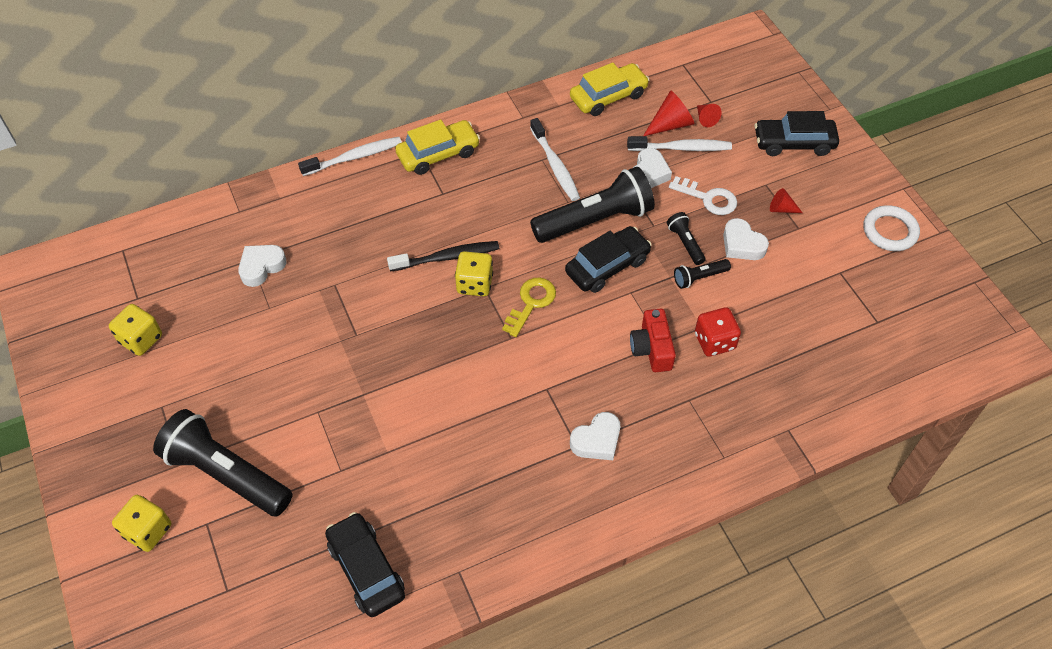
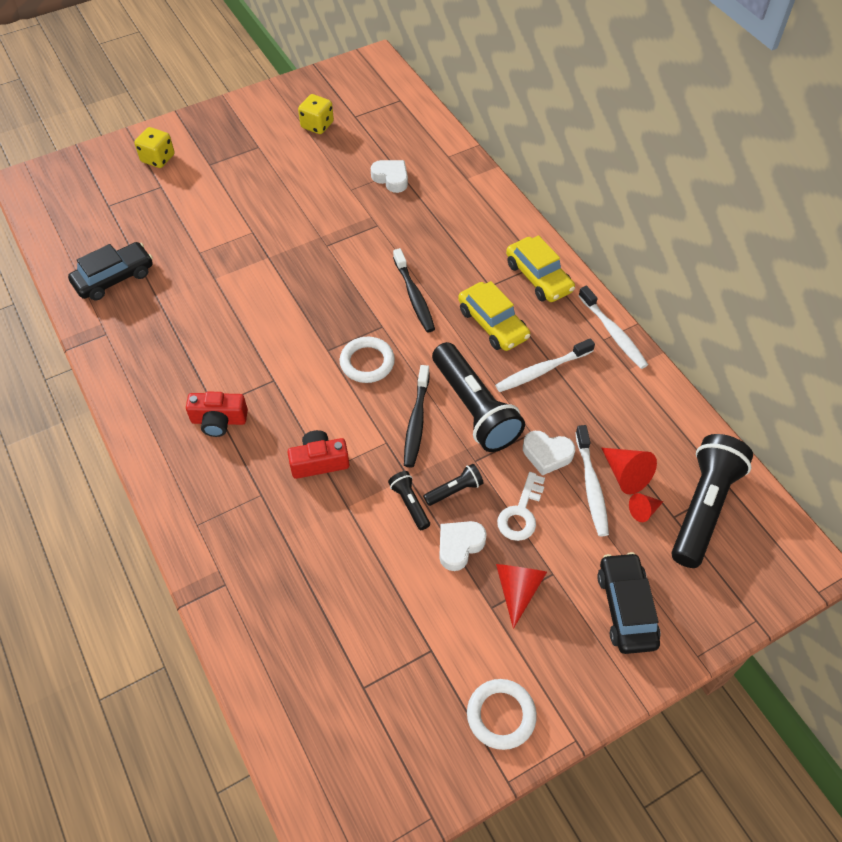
camera: 85 degrees right, 0 degrees up
black flashlight [153,409,293,517] -> black flashlight moved to [672,434,753,568]
white toothbrush [298,137,402,176] -> white toothbrush moved to [578,286,648,369]
yellow dice [455,251,493,296] -> none
yellow key [502,277,556,337] -> white ring [340,337,395,383]
black car [565,226,652,293] -> black toothbrush [404,365,430,468]
yellow car [570,62,649,116] -> yellow car moved to [458,281,530,351]
white heart [570,412,620,460] -> red camera [186,392,248,437]
red dice [695,308,741,357] -> none
red cone [770,188,803,213] -> red cone [496,564,547,629], size x1.66

